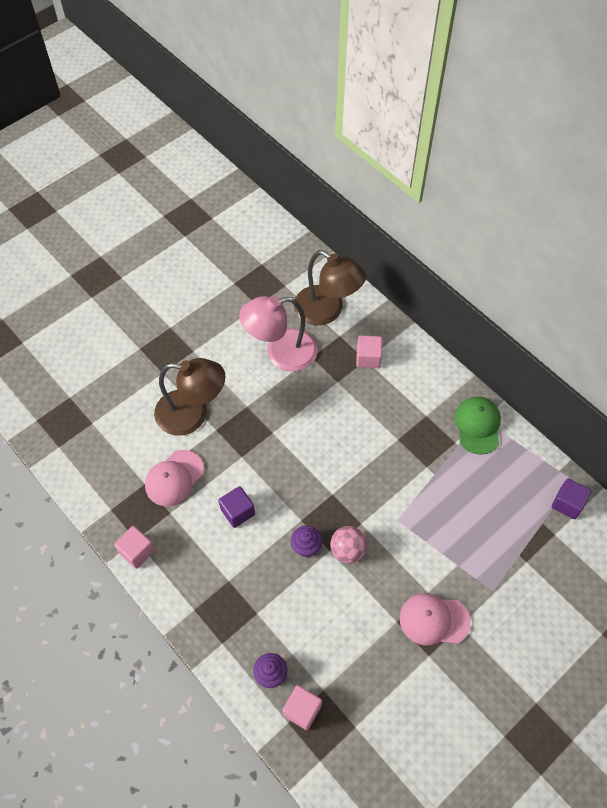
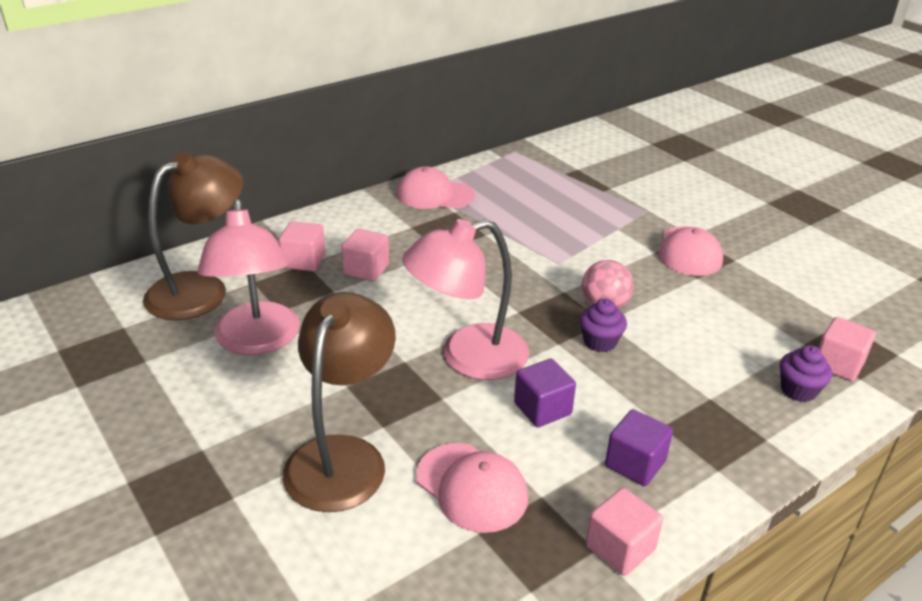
camera: 85 degrees left, 25 degrees down
green cap [455,397,501,455] -> pink cap [397,166,475,209]
purple cube [552,478,591,519] -> purple cube moved to [605,409,673,486]
none -> pink cube [341,229,389,281]
none -> pink lamp [402,219,529,380]

